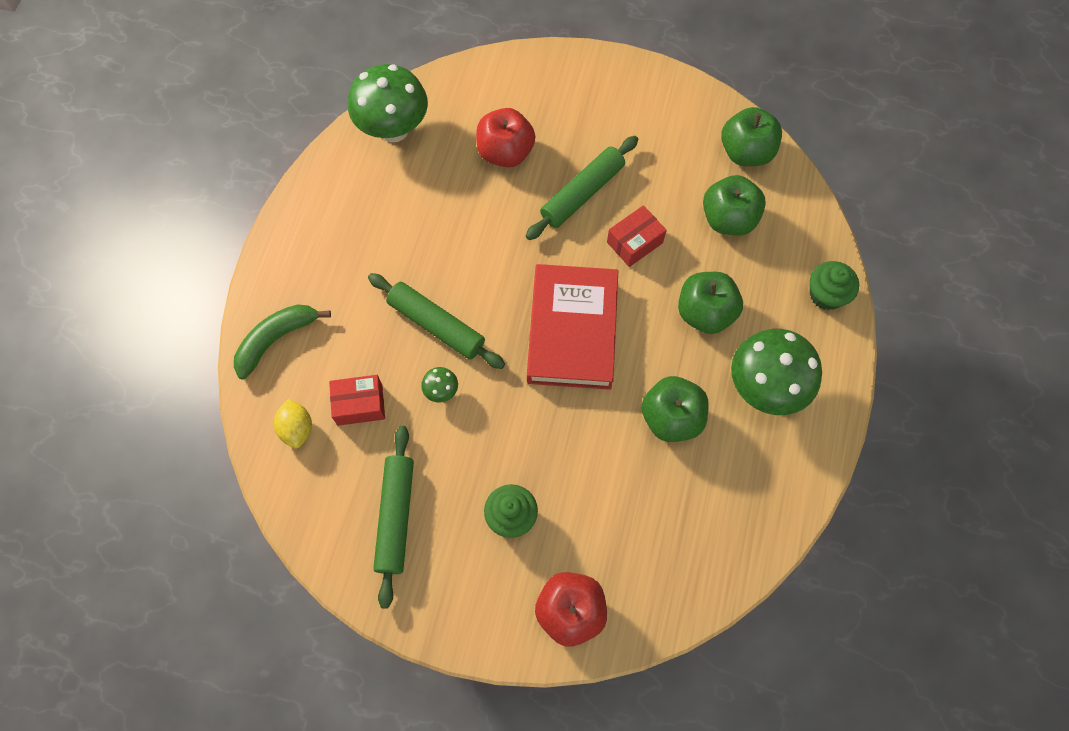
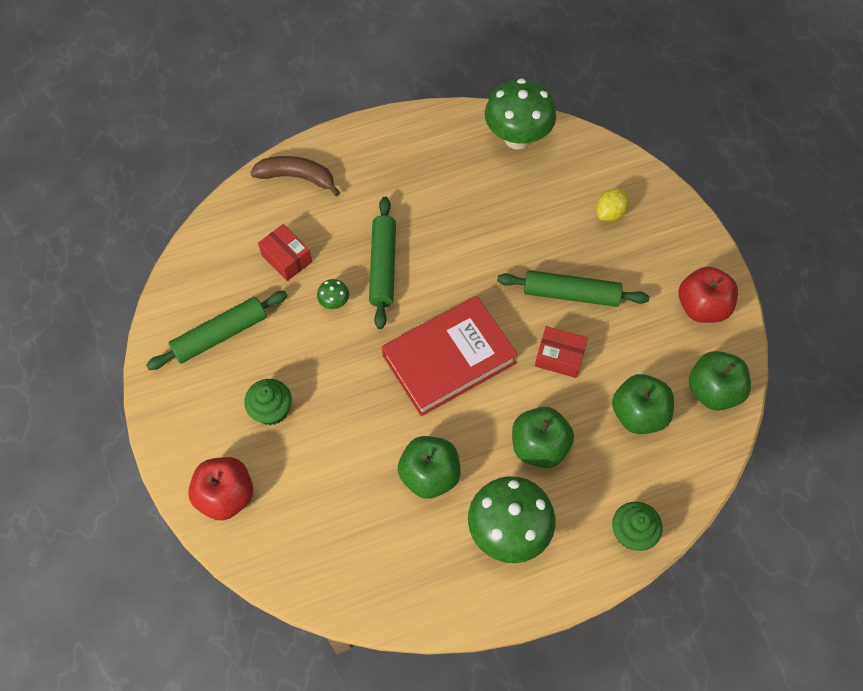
camera: 55 degrees right, 5 degrees down
green banana [234,304,331,380] -> brown banana [250,156,340,196]
yellow lemon [274,398,312,449] -> yellow lemon moved to [596,188,629,222]
red apple [476,108,535,167] -> red apple moved to [679,267,738,323]

